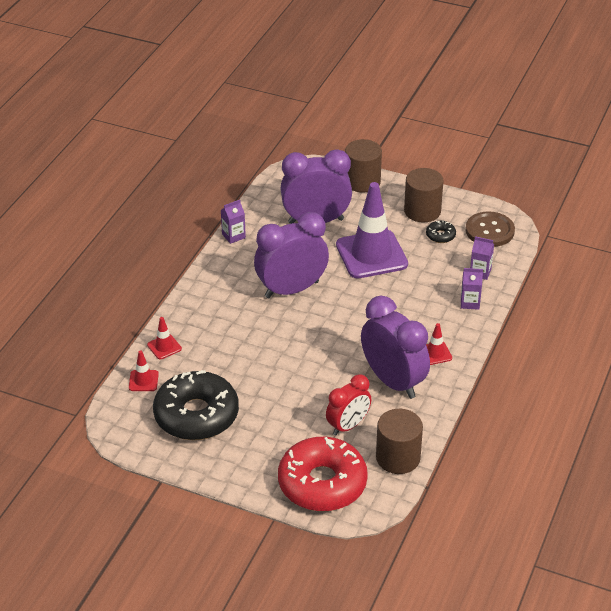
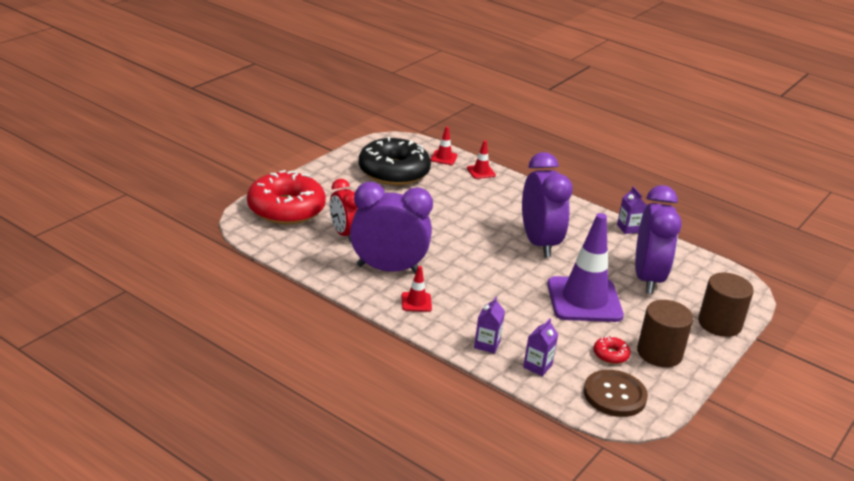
camera: 100 degrees right, 10 degrees down
purple clock [361,296,430,399] -> purple clock turned 150 degrees counterclockwise [350,182,433,274]
brown cylinder [376,409,423,474] -> none
black donut [426,220,456,243] -> red donut [593,336,630,364]

